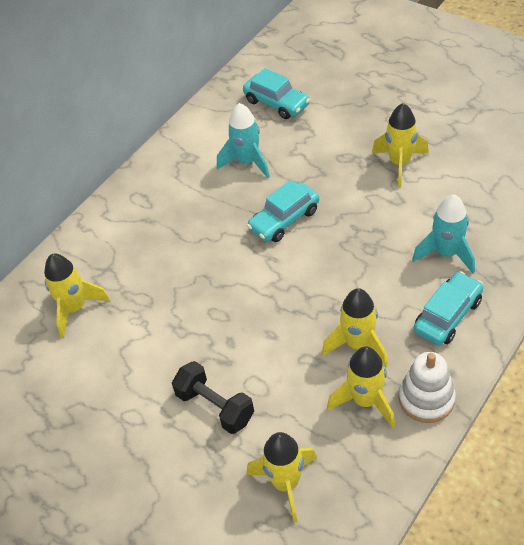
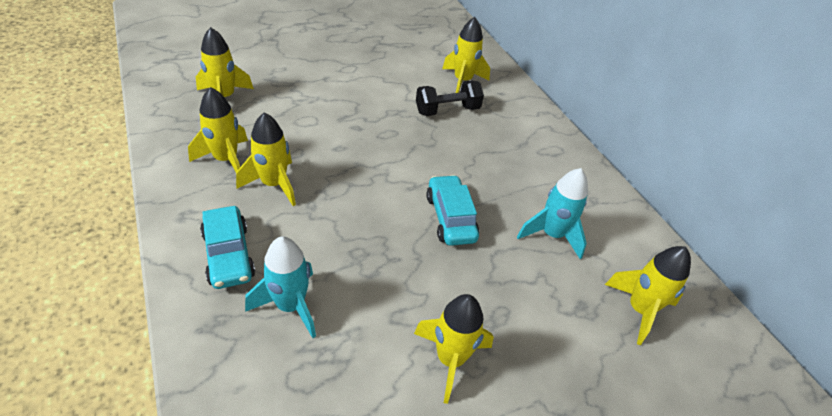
camera: 110 degrees right, 5 degrees down
black dumbbell [172,361,254,434] -> black dumbbell moved to [416,81,484,116]
turquoise car [243,68,310,119] -> yellow rocket [604,246,691,345]
white stacking toy [399,352,456,423] -> none

